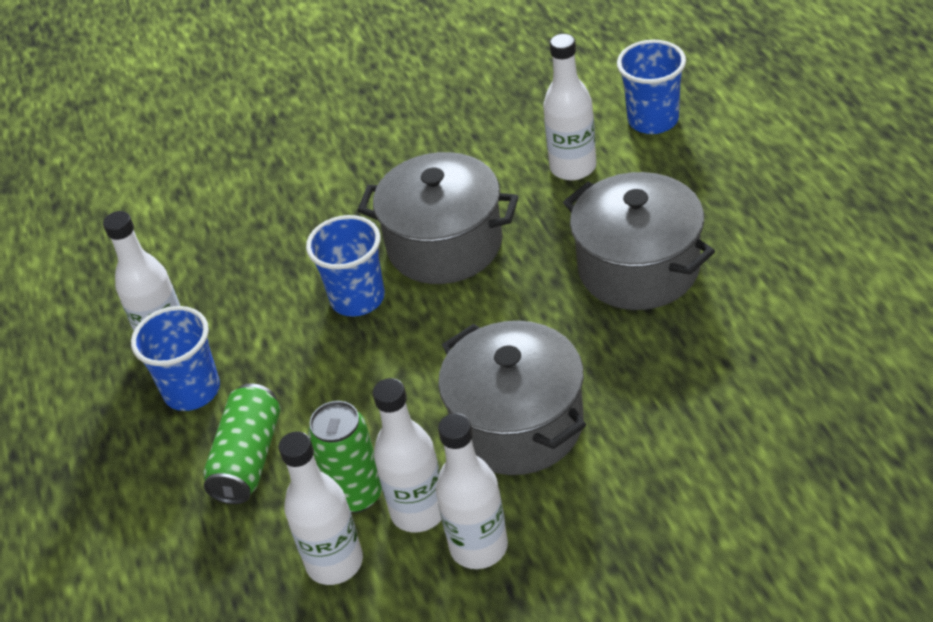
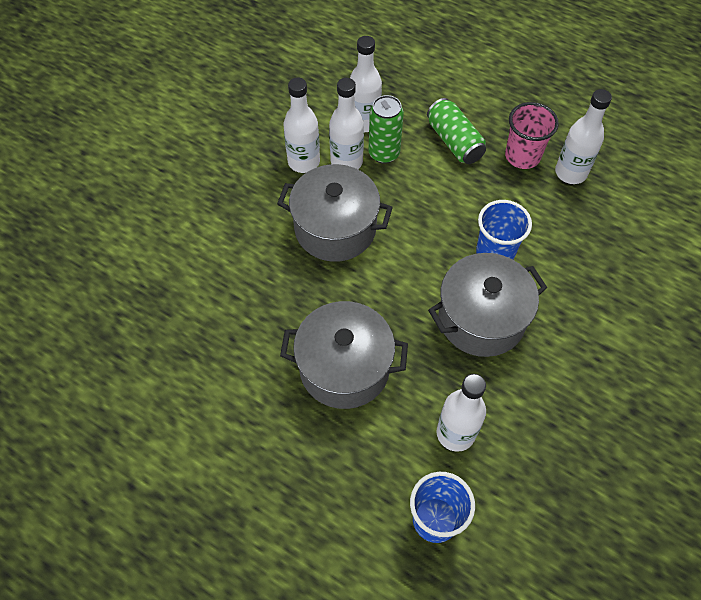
camera: 135 degrees right, 15 degrees up
blue cup [131,306,220,411] -> pink cup [505,102,559,169]

